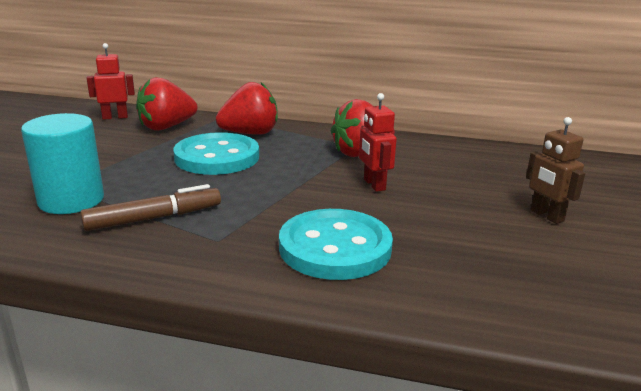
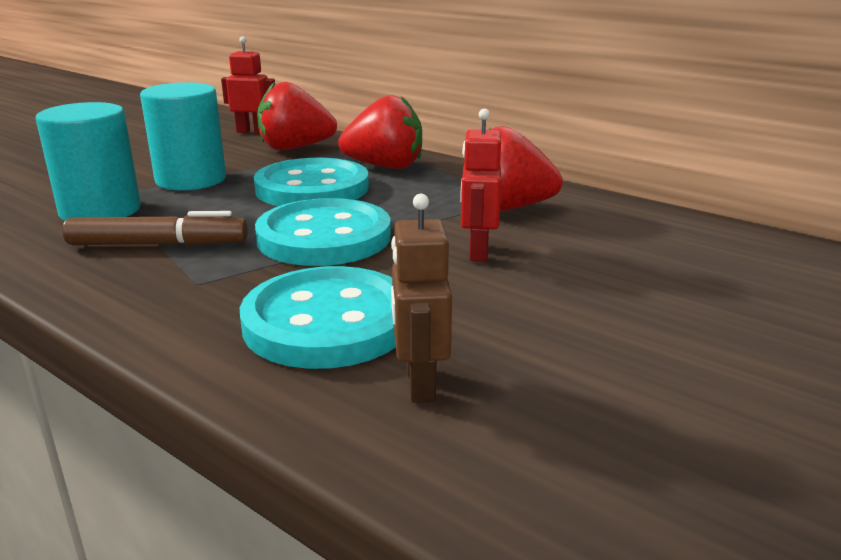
camera: 25 degrees right, 0 degrees up
brown robot [526,117,585,224] -> brown robot moved to [391,194,452,403]
none -> turquoise cylinder [140,82,226,191]
none -> turquoise button [255,198,391,266]

